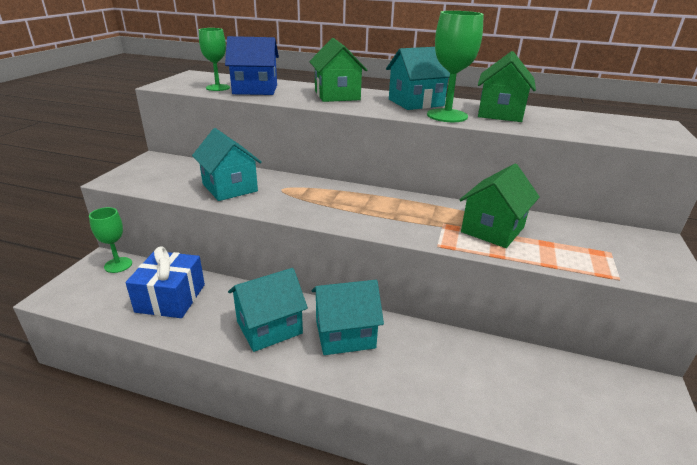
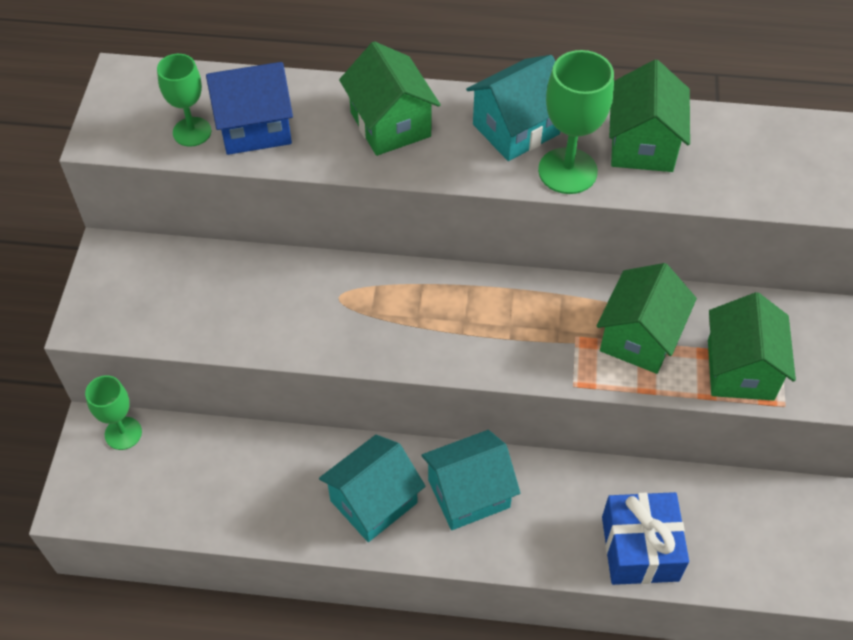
camera: 10 degrees left, 25 degrees up
blue gift [125,246,205,318] -> blue gift moved to [602,492,689,585]
turquoise house [192,128,262,201] -> none
none -> green house [708,292,796,400]

